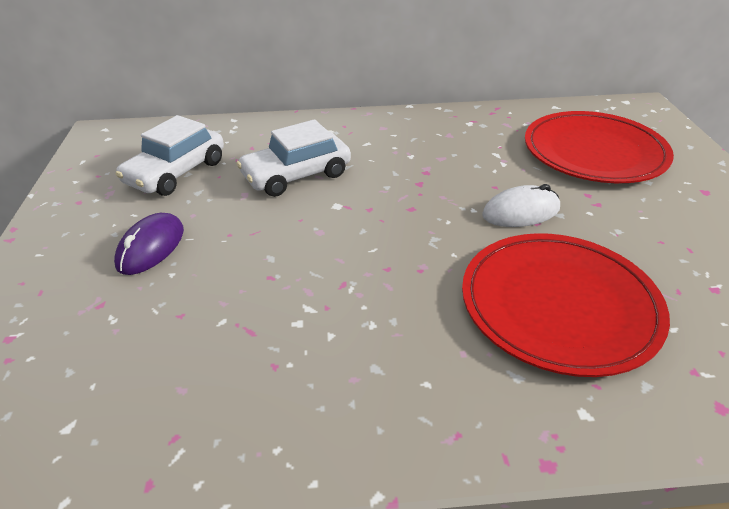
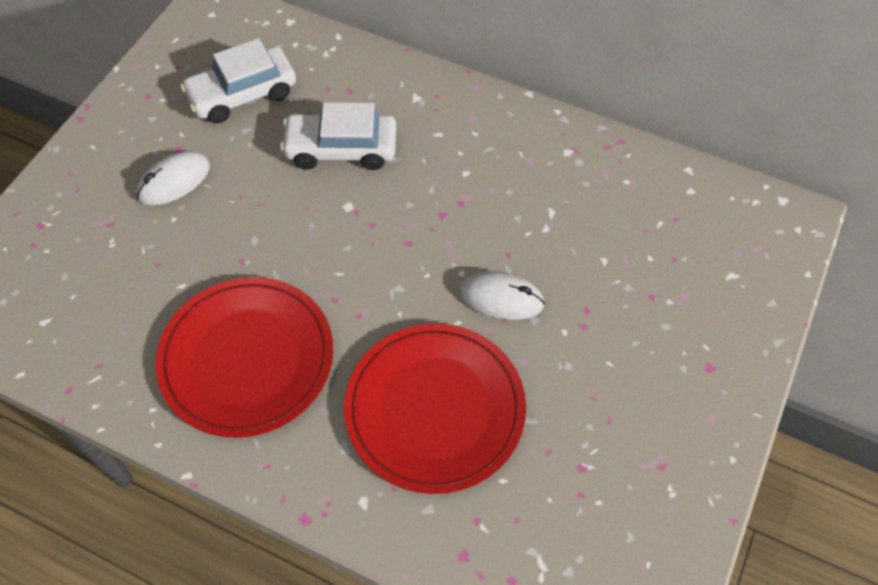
camera: 30 degrees right, 20 degrees up
purple mouse [114,213,184,275] -> white mouse [136,151,210,206]
red plate [525,111,674,183] -> red plate moved to [155,277,333,438]

